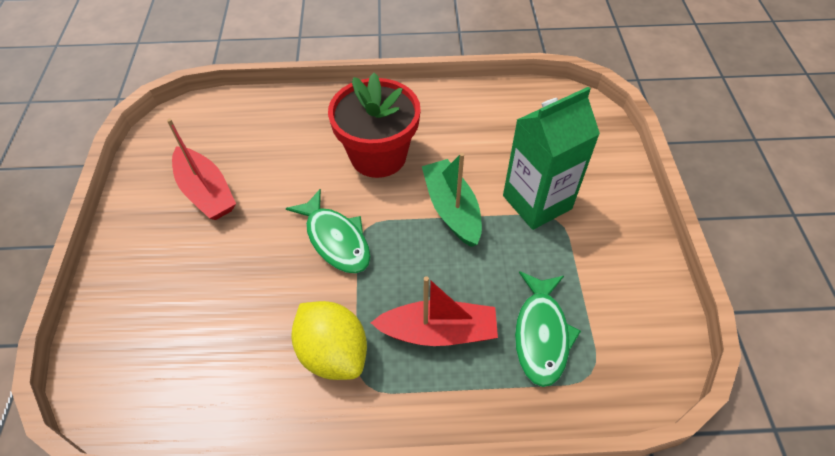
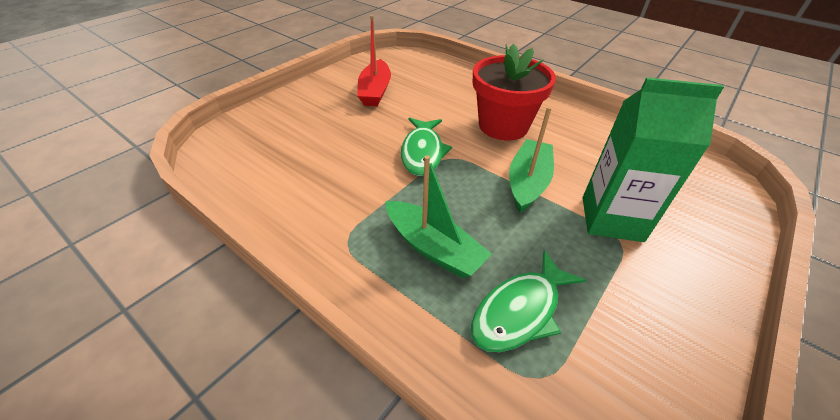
camera: 40 degrees right, 10 degrees down
yellow lemon [291,301,367,380] -> none
red boat [371,276,498,346] -> green boat [385,155,492,278]

